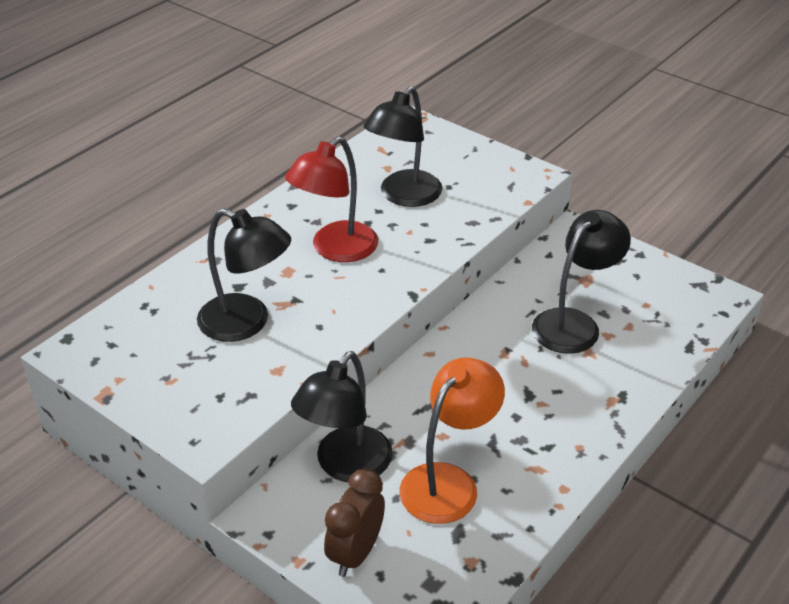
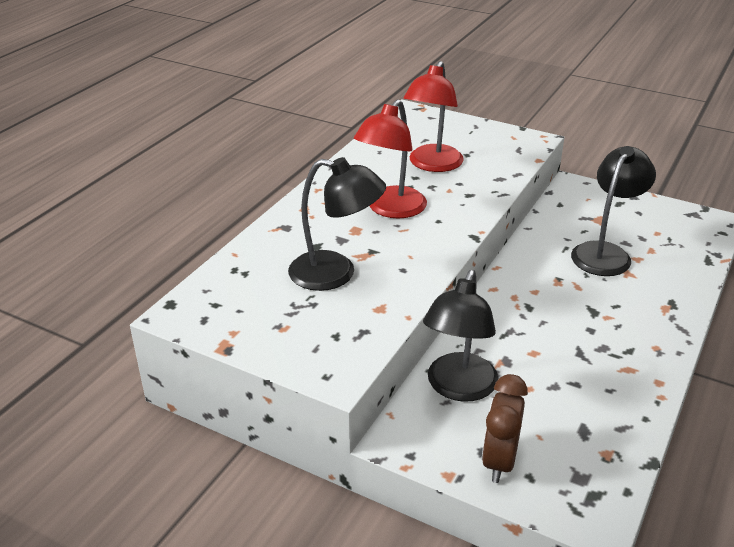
camera: 10 degrees left, 5 degrees down
black lamp [364,86,442,207] -> red lamp [404,61,464,172]
orange lamp [400,357,505,524] -> none

